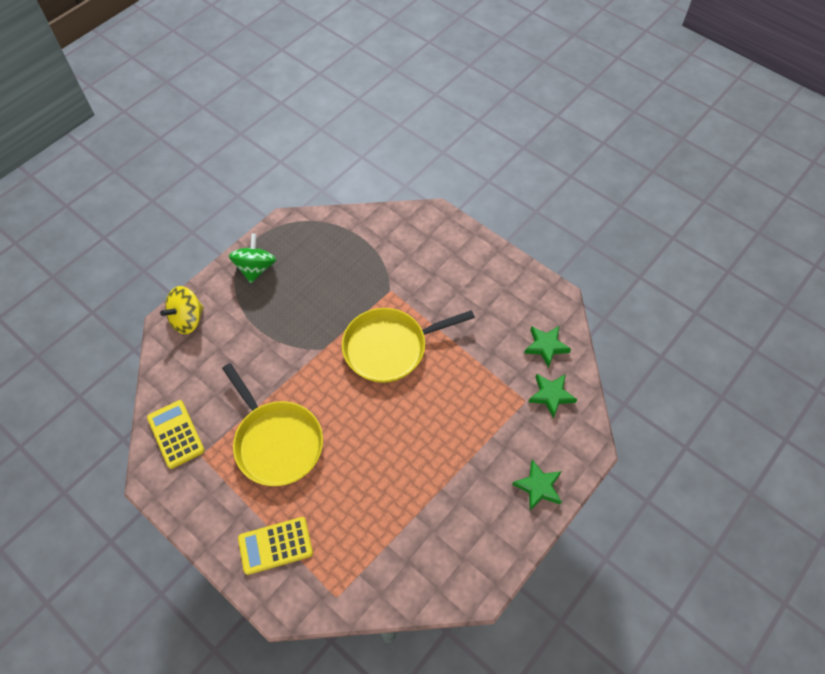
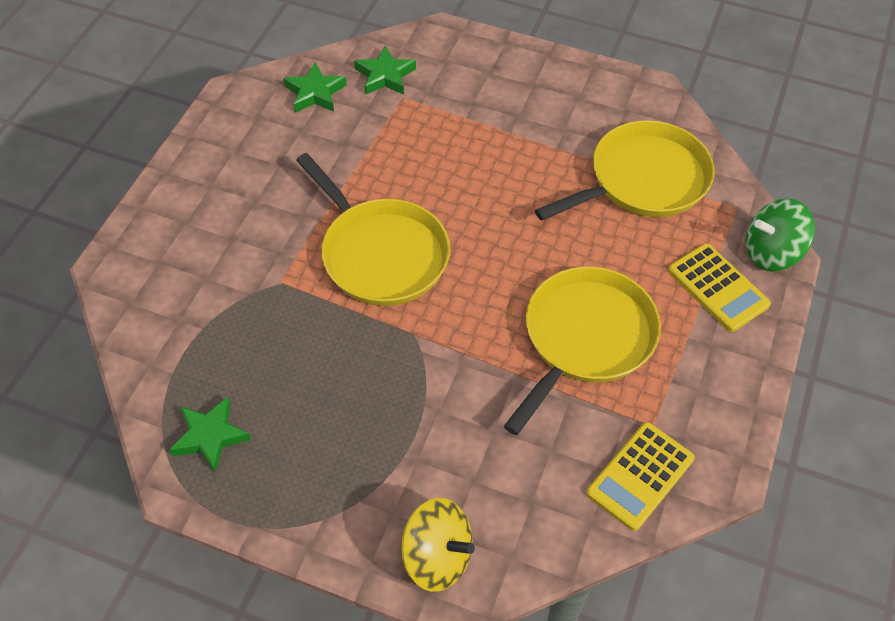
camera: 110 degrees left, 5 degrees down
green spinning top [229,234,276,283] -> green spinning top moved to [746,198,815,271]
green star [512,460,562,510] -> green star moved to [169,397,251,473]
none -> yellow pan [535,120,715,221]

